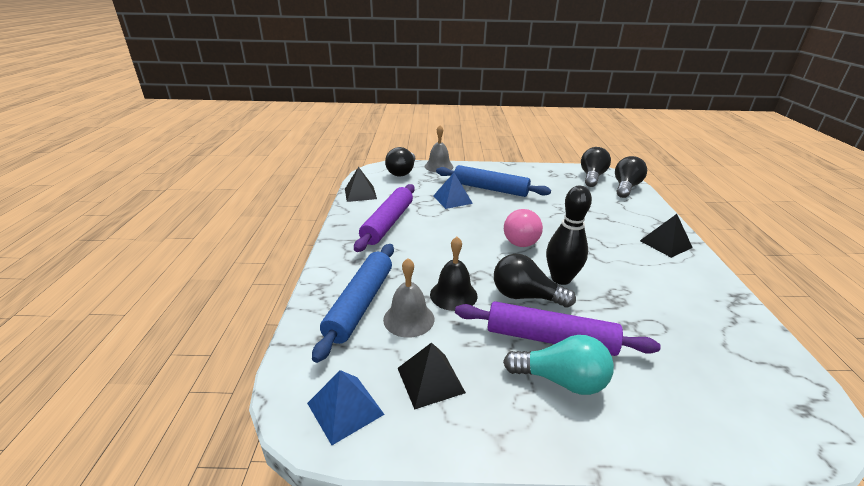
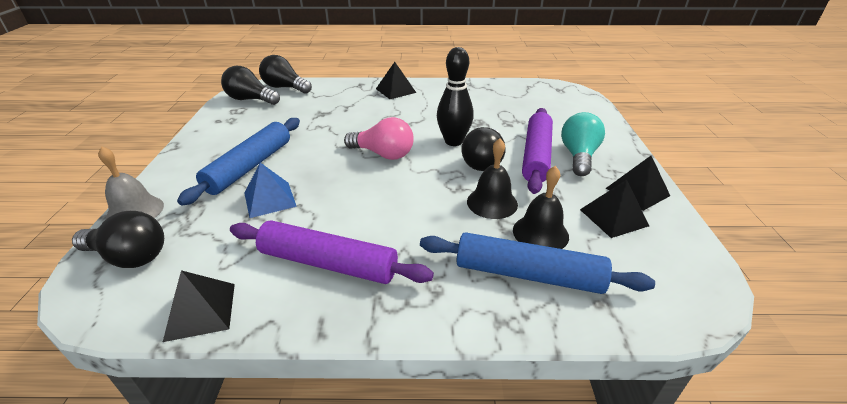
camera: 90 degrees left, 5 degrees up
blue pyramid [307,370,385,445] -> none
grey bell [383,258,434,338] -> black bell [513,166,569,249]
none -> black pyramid [606,156,670,211]

